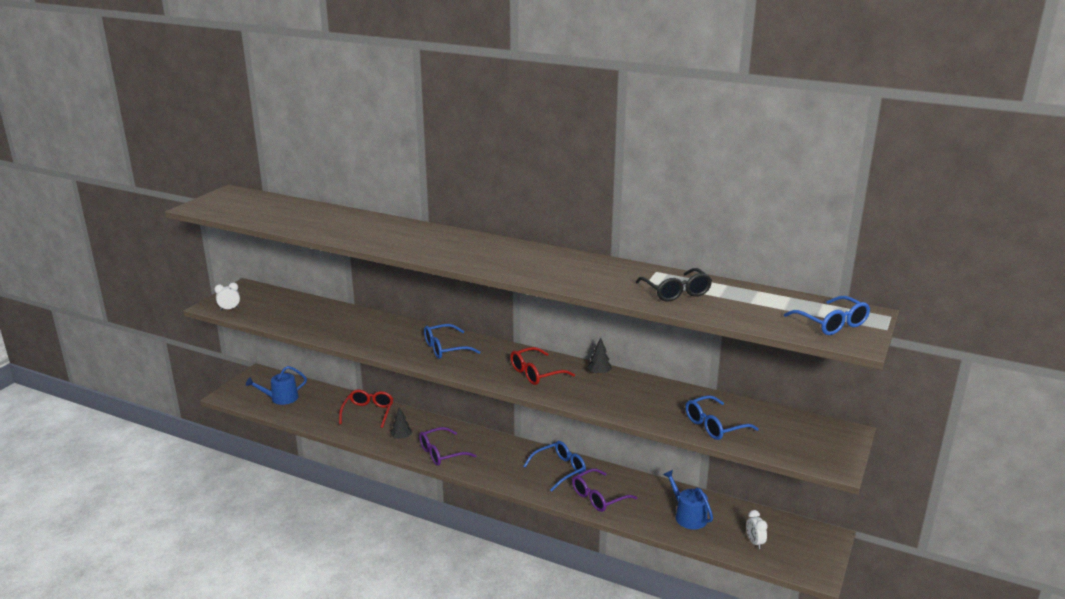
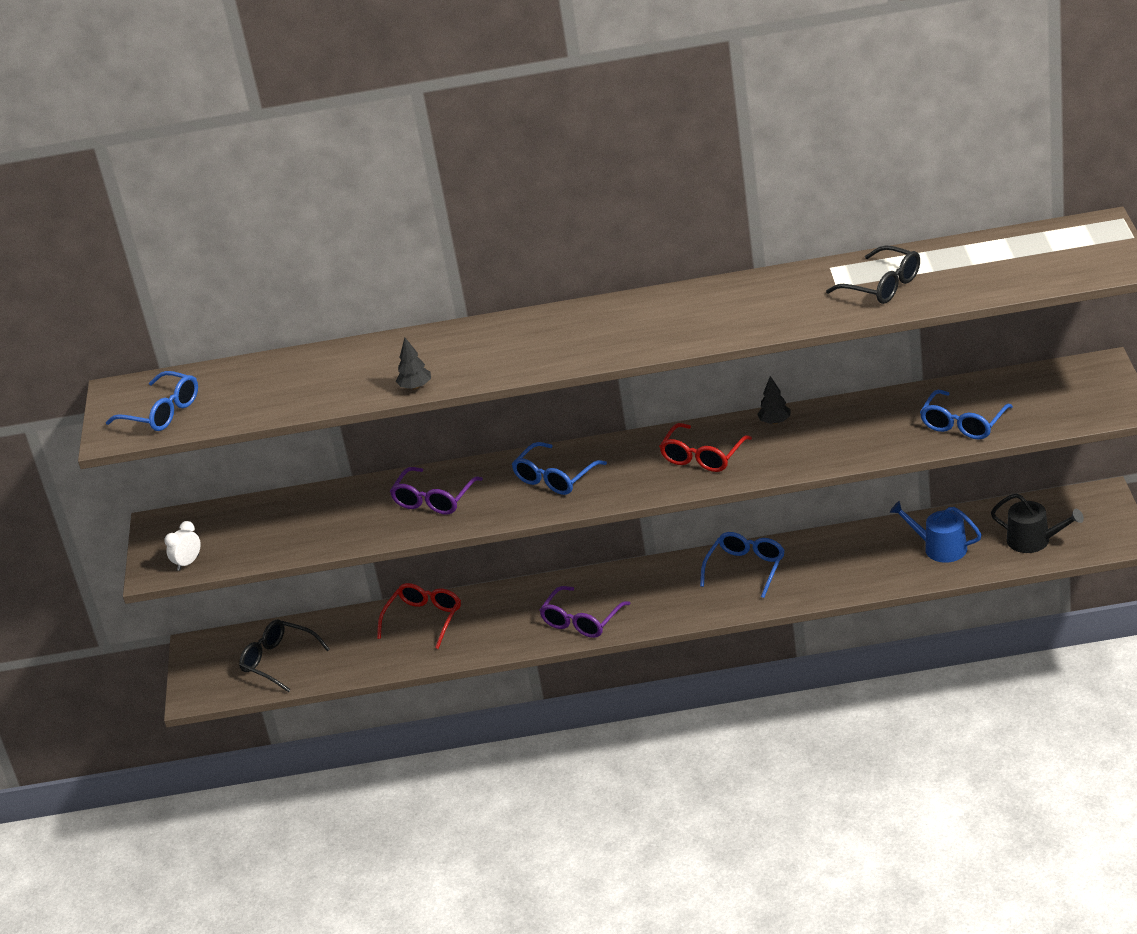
camera: 25 degrees left, 10 degrees up
blue watering can [246,366,307,405] -> black glasses [239,620,330,692]
red glasses [339,389,394,428] -> red glasses turned 45 degrees clockwise [377,583,461,649]
black tree [390,407,412,440] -> black tree moved to [396,337,431,390]
purple glasses [572,468,638,512] -> purple glasses moved to [390,467,483,515]
white clock [746,510,768,549] -> black watering can [991,493,1084,553]
blue glasses [784,296,870,335] -> blue glasses moved to [106,371,198,431]

